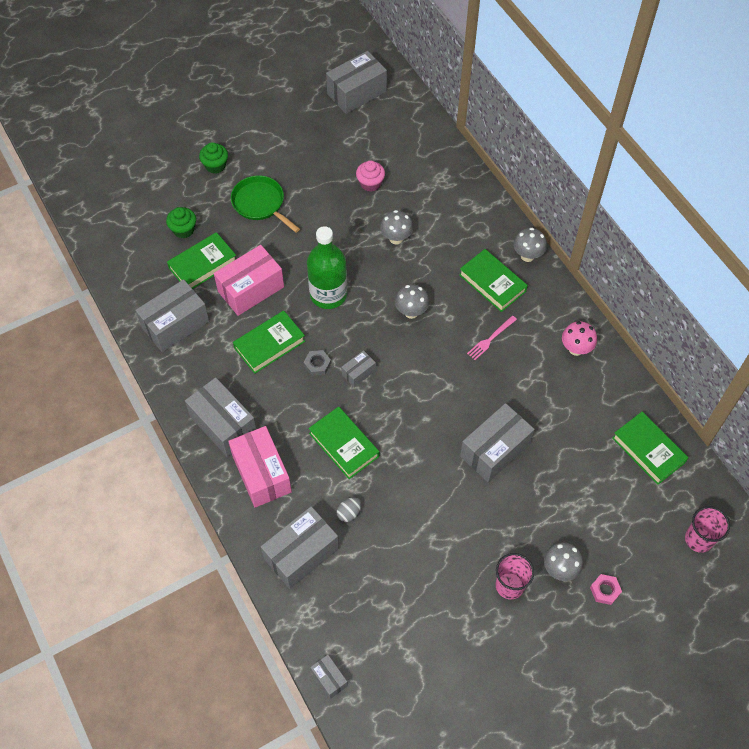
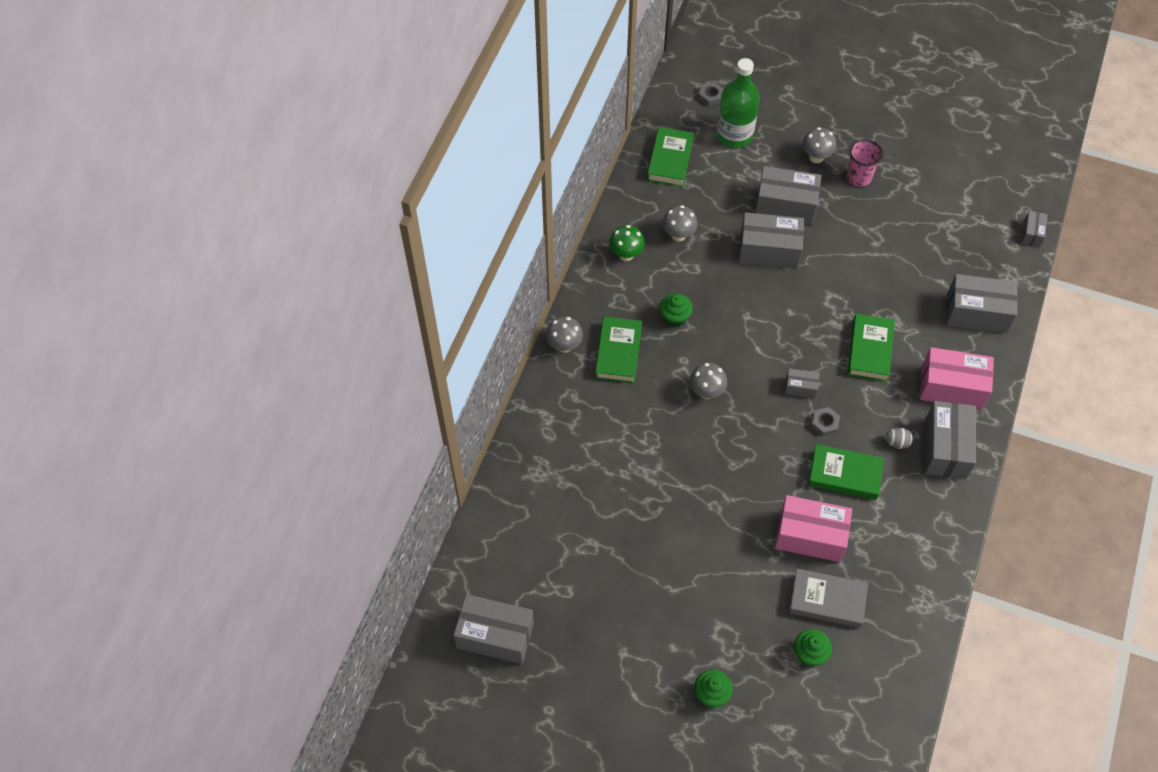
camera: 130 degrees left, 0 degrees up
grey box [135,279,209,352] -> grey box moved to [755,166,821,225]
green book [167,232,236,289] -> grey book [789,569,868,628]
pink box [228,426,292,508] -> pink box turned 75 degrees clockwise [920,347,994,410]
green pan [231,175,300,233] -> none
green bottle [307,226,347,309] -> green bottle moved to [716,58,760,148]
grey egg [337,497,361,522] -> grey egg moved to [885,428,913,449]
pink cupcake [356,160,385,192] -> none
grey mushroom [380,210,413,245] -> grey mushroom moved to [662,205,698,241]
pink fork [467,316,517,360] -> green cupcake [659,293,693,327]
pink mushroom [562,321,597,356] -> green mushroom [609,225,645,261]
pink nut [590,574,622,605] -> none
pink cup [685,506,730,553] -> grey nut [699,82,724,106]

